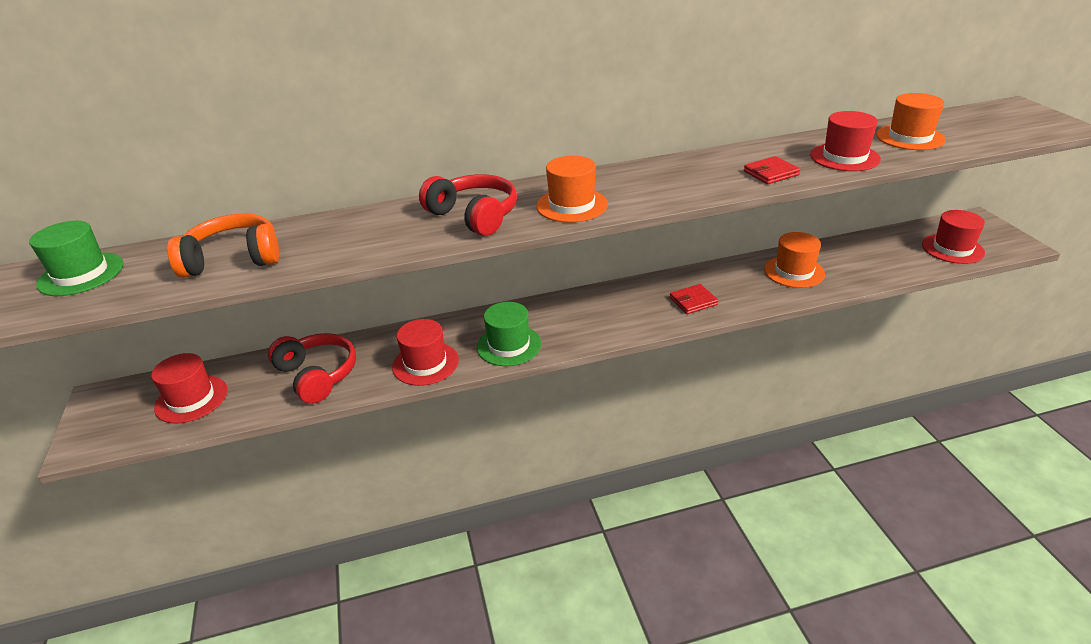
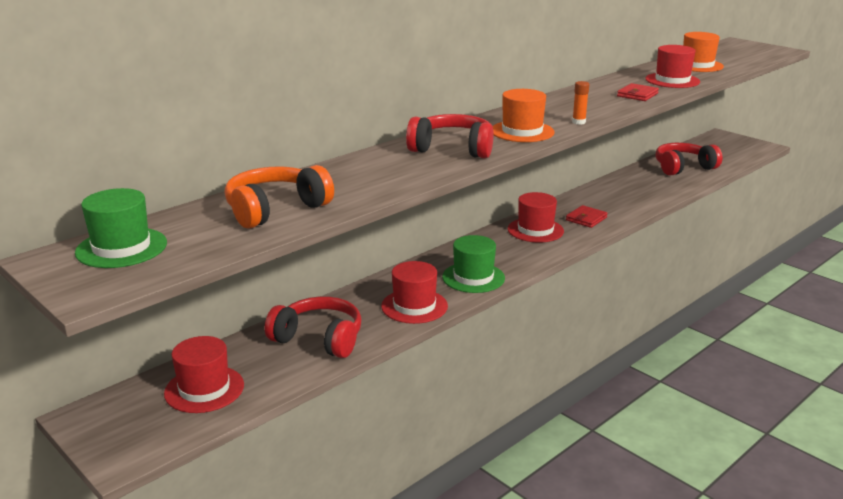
camera: 30 degrees left, 10 degrees down
orange hat [764,232,825,288] -> none
red hat [922,210,985,264] -> red hat moved to [508,192,564,242]
none -> orange glue stick [572,81,589,124]
none -> red headphones [655,143,723,176]

